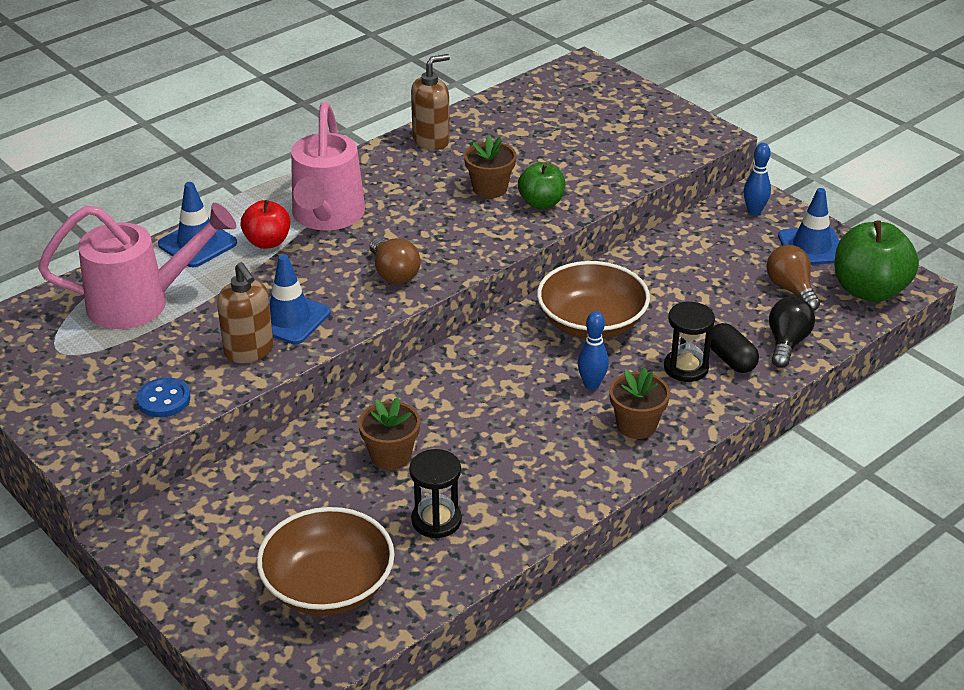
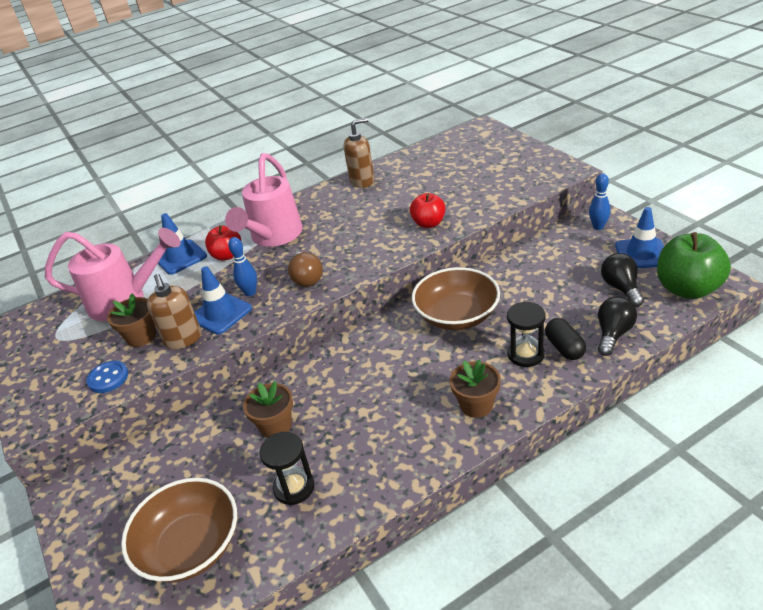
camera: 15 degrees right, 0 degrees up
brown flower pot [464,135,517,198] -> brown flower pot moved to [107,293,156,347]
green apple [518,162,565,209] -> red apple [410,193,446,228]
blue bowling pin [578,311,609,390] -> blue bowling pin moved to [228,237,257,296]
brown light bulb [766,245,820,311] -> black light bulb [601,253,644,307]

